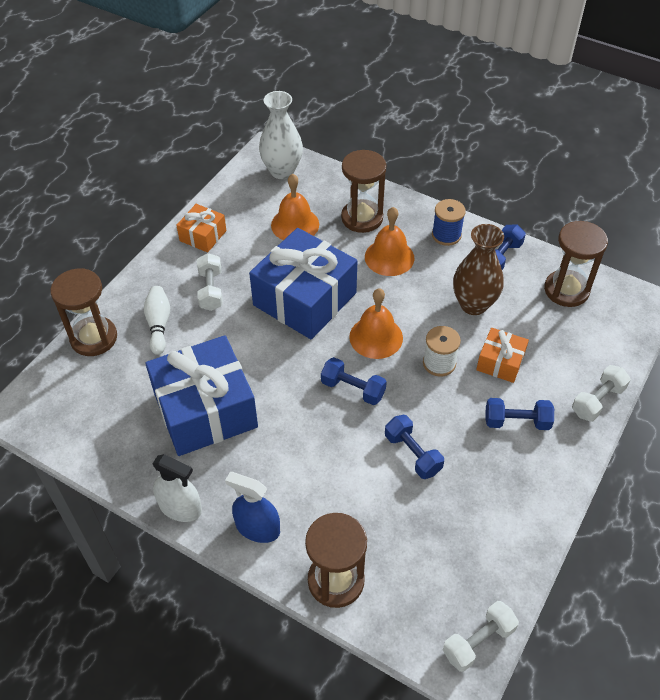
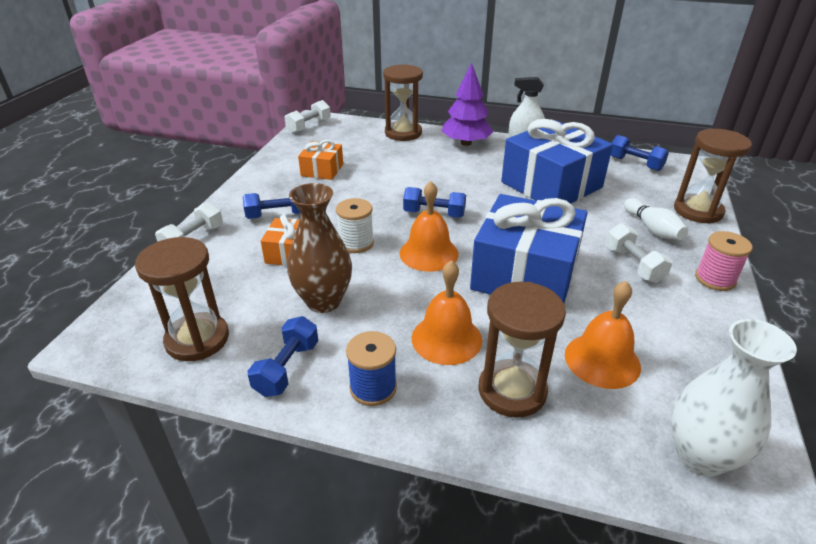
camera: 165 degrees right, 15 degrees down
orange gift [176,204,227,253] -> orange gift moved to [298,140,343,180]
blue spray bottle [225,472,280,543] -> purple tree [441,63,493,146]
blue dumbbell [385,415,444,479] -> blue dumbbell moved to [611,135,669,171]
none -> pink spool [695,231,752,291]

